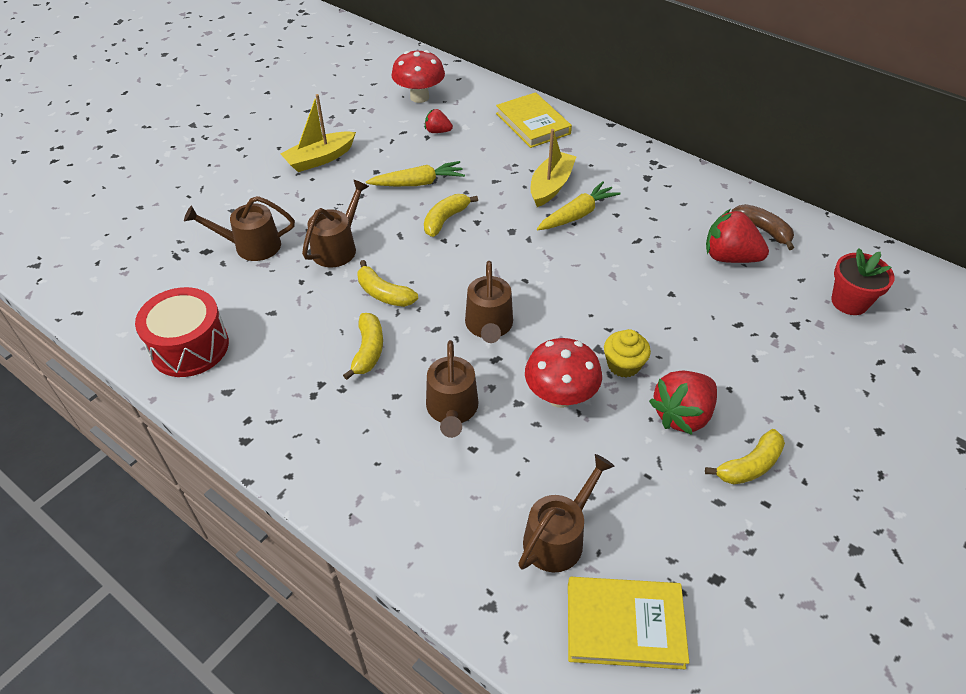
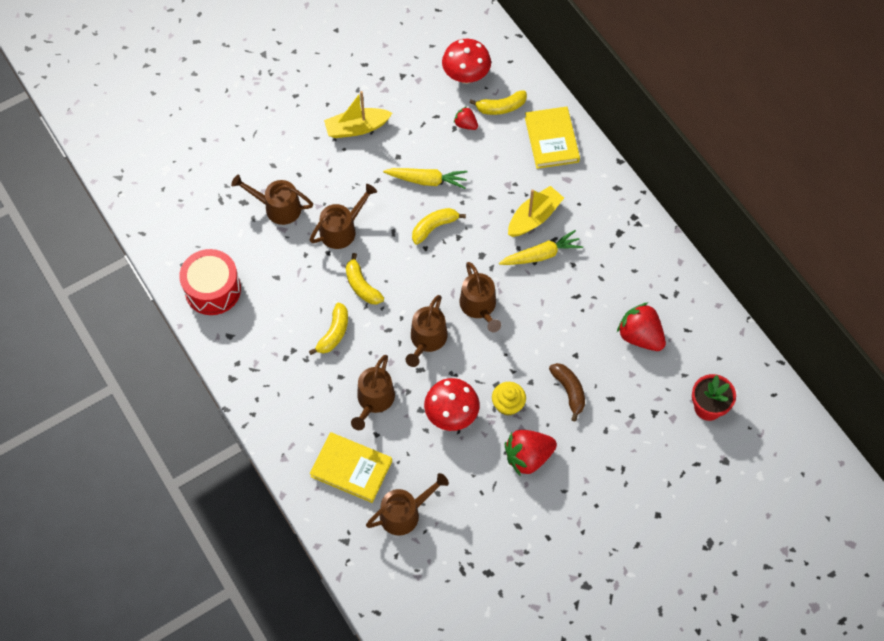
camera: 20 degrees right, 15 degrees up
yellow book [568,577,689,669] -> yellow book moved to [310,432,392,503]
yellow banana [705,429,785,484] -> yellow banana moved to [470,90,527,115]
brown banana [732,204,794,250] -> brown banana moved to [549,363,585,421]
none -> brown watering can [460,262,501,332]

